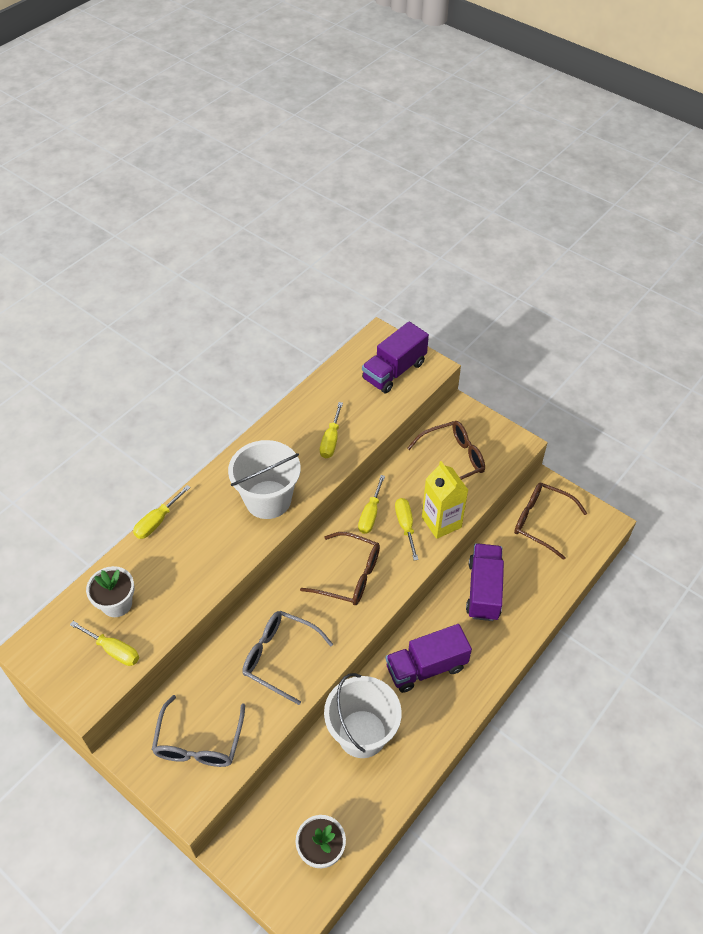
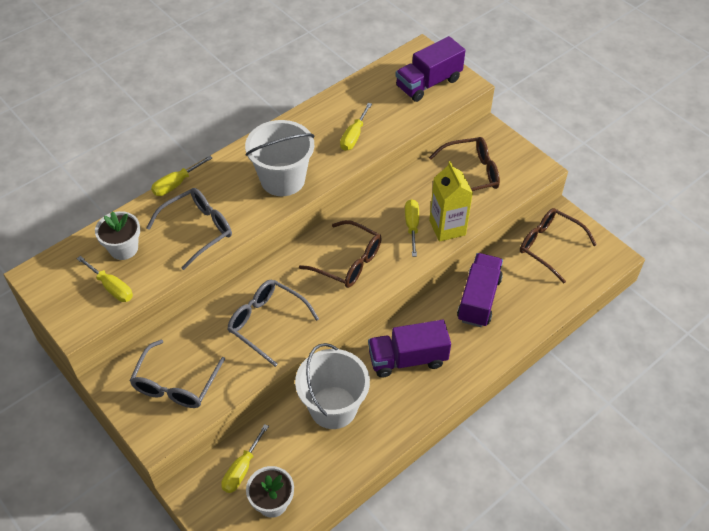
camera: 10 degrees right, 0 degrees up
yellow screwdriver [358,475,385,534] -> yellow screwdriver moved to [221,424,269,493]
none -> grey glasses [146,188,232,270]

